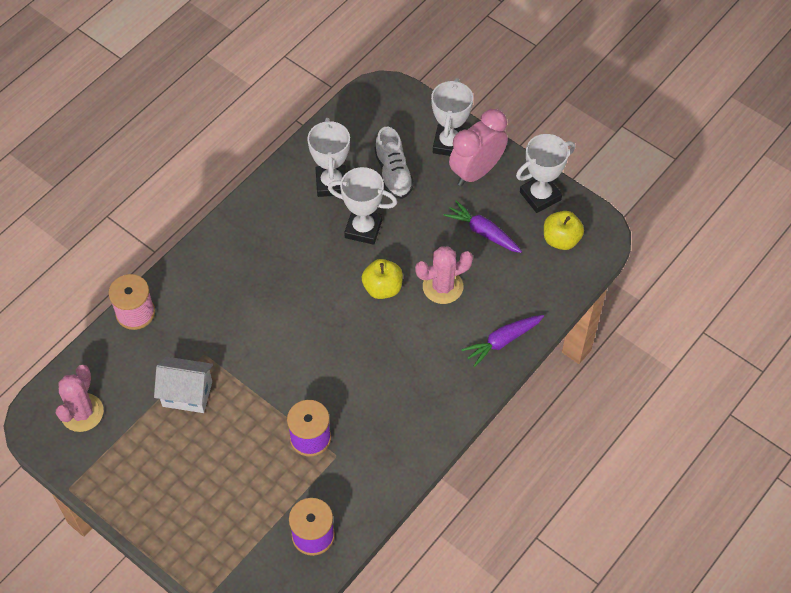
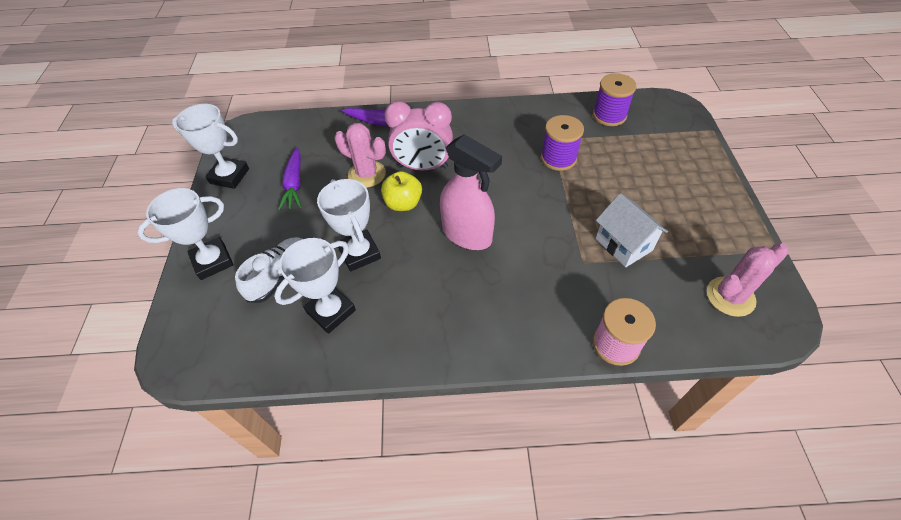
camera: 130 degrees left, 5 degrees down
pink clock [449,109,508,186] -> pink clock moved to [385,101,453,170]
yellow apple [544,211,584,250] -> none
none -> pink spray bottle [440,134,502,250]

